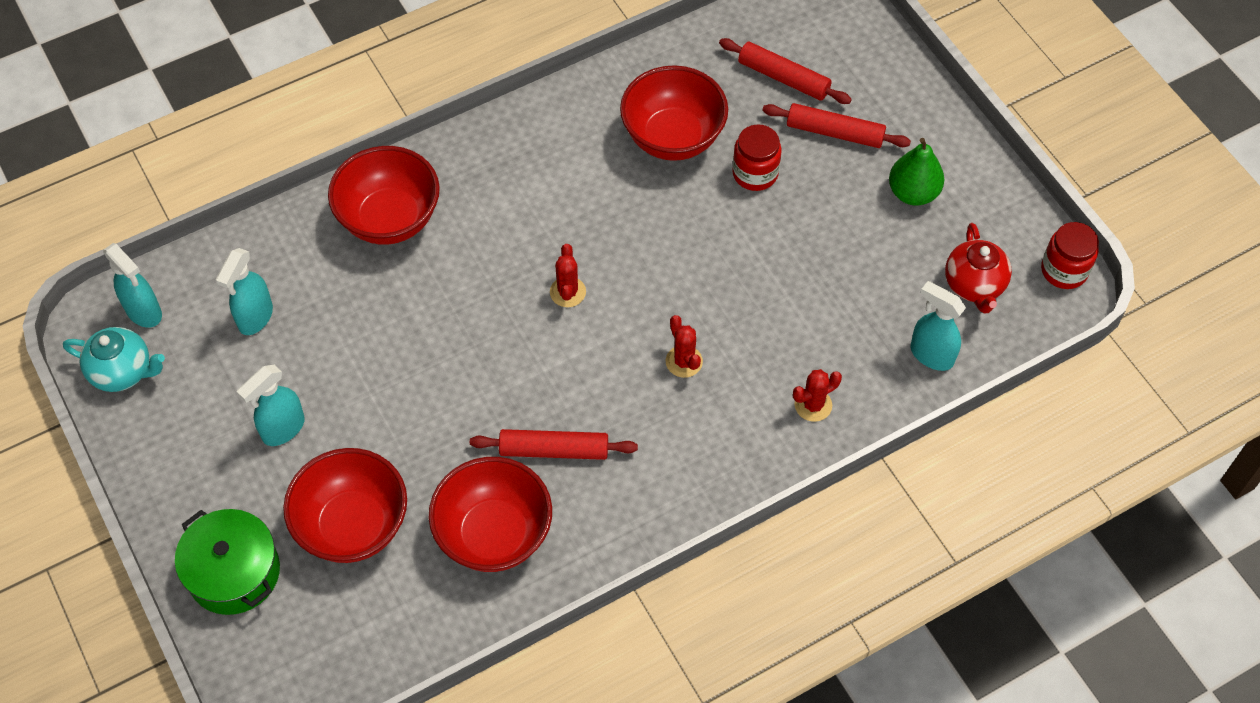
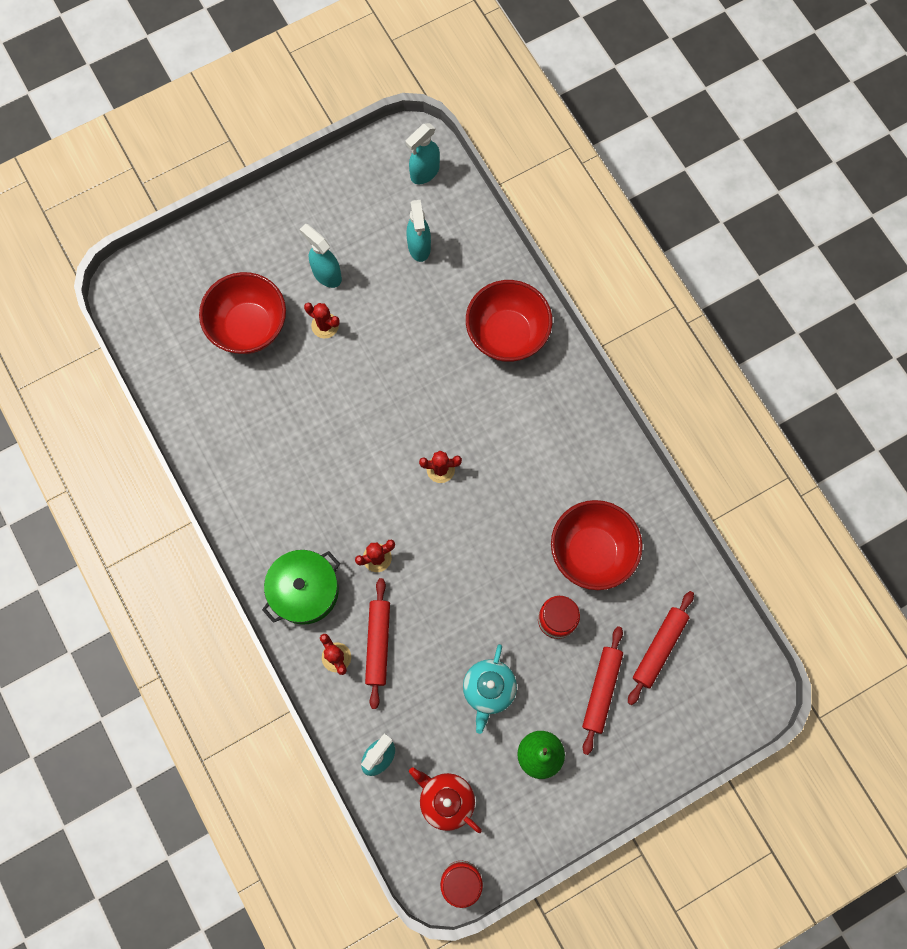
camera: 90 degrees right, 15 degrees up
turquoise teapot [63,327,165,392] -> turquoise teapot moved to [463,644,517,734]
green pot [175,509,280,615] -> green pot moved to [262,550,340,625]
turquoise spray bottle [216,248,273,335] -> turquoise spray bottle turned 120 degrees counterclockwise [406,200,431,262]
red bowl [429,457,552,572] -> none
red rolling pin [470,429,638,460] -> red rolling pin moved to [365,578,390,709]
red teapot [945,223,1012,313] -> red teapot turned 45 degrees clockwise [409,767,482,833]
none -> red cactus [304,303,340,338]

